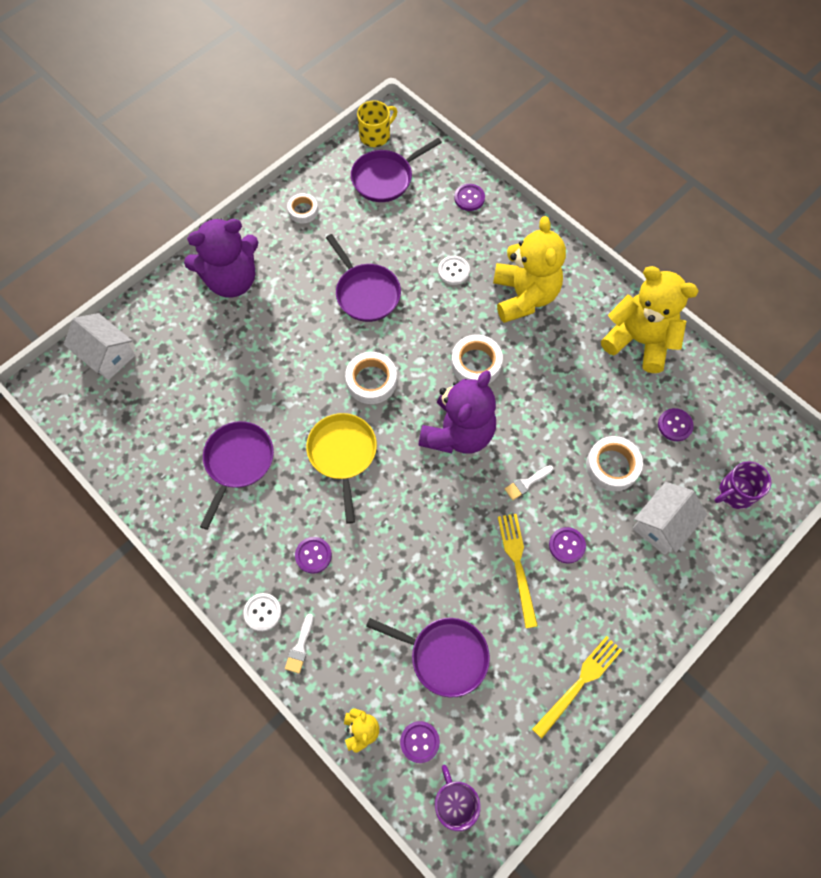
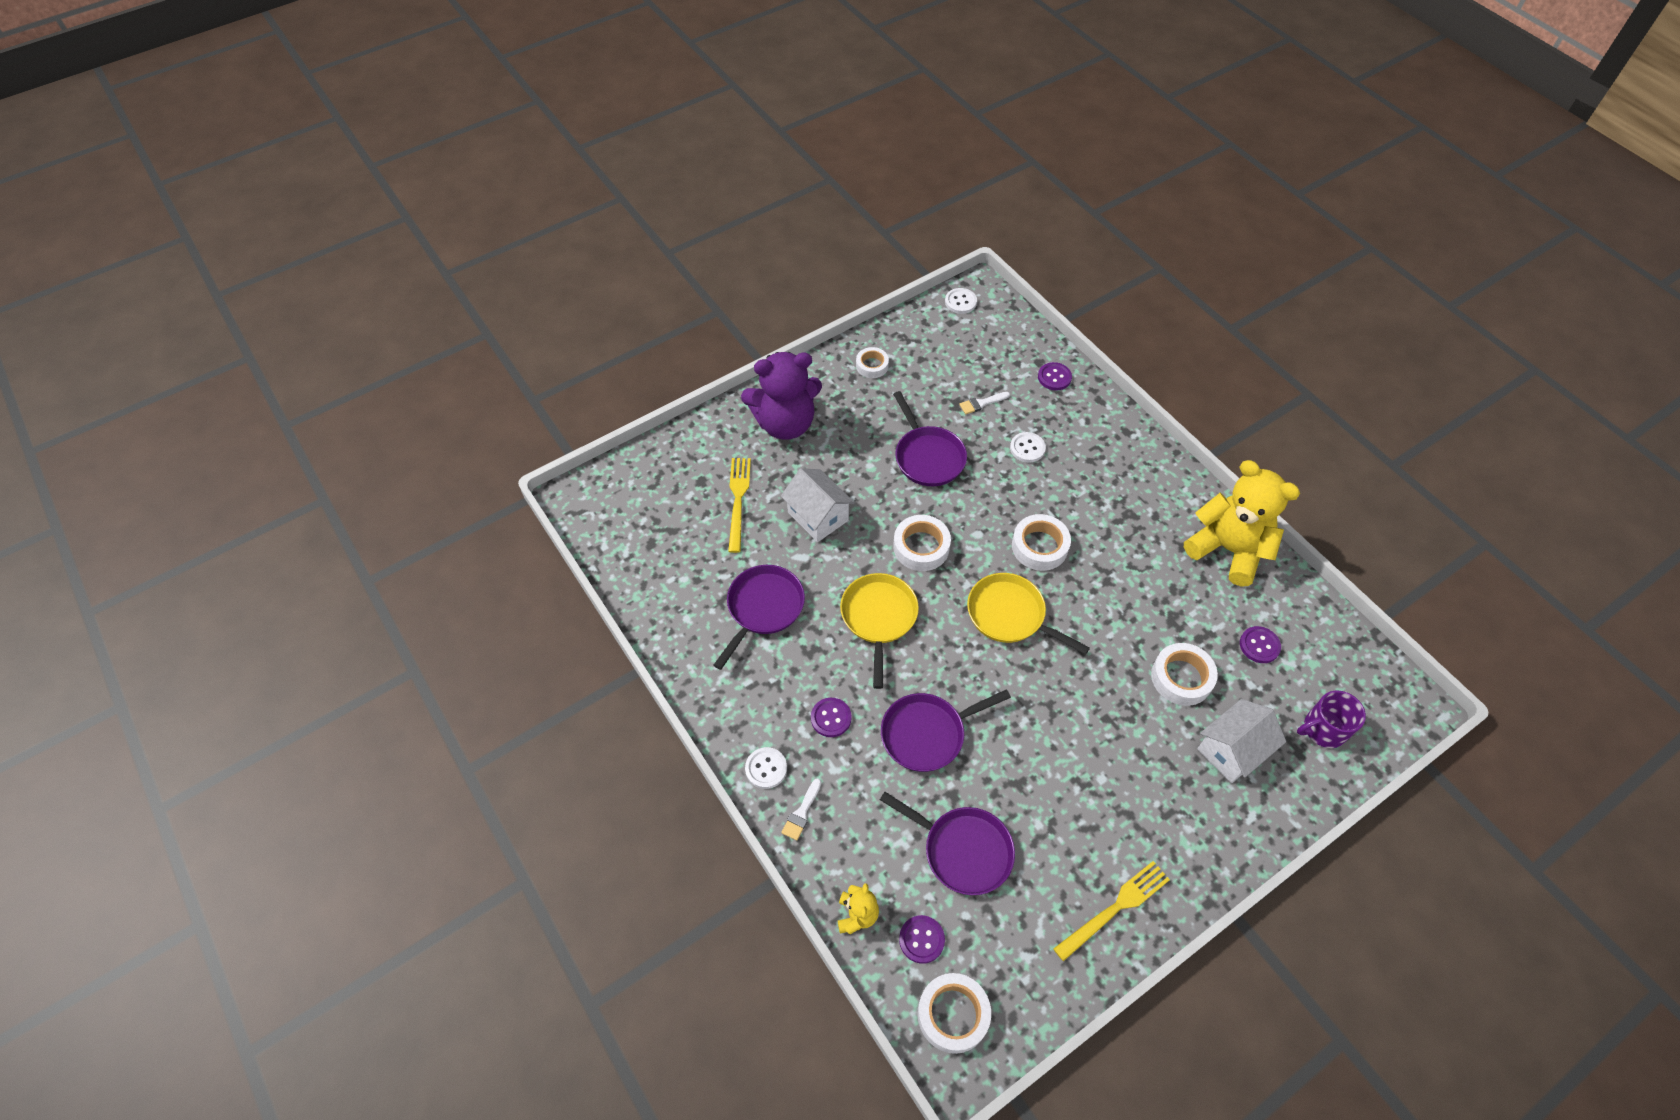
camera: 10 degrees right, 10 degrees down
white house [64,313,135,380] -> white house moved to [781,468,855,542]
purple pan [351,138,442,202] -> purple pan moved to [881,689,1011,772]
yellow mug [357,100,397,147] -> white button [945,288,977,314]
purple teddy bear [418,370,496,453] -> yellow pan [967,573,1090,655]
purple mug [435,765,481,831] -> white tape [918,973,991,1054]
yellow teddy bear [493,216,566,323] -> none
yellow fork [498,514,538,628] -> yellow fork moved to [728,458,751,553]
white brush [505,465,553,500] -> white brush moved to [959,392,1010,414]
purple button [549,527,586,563] -> none

